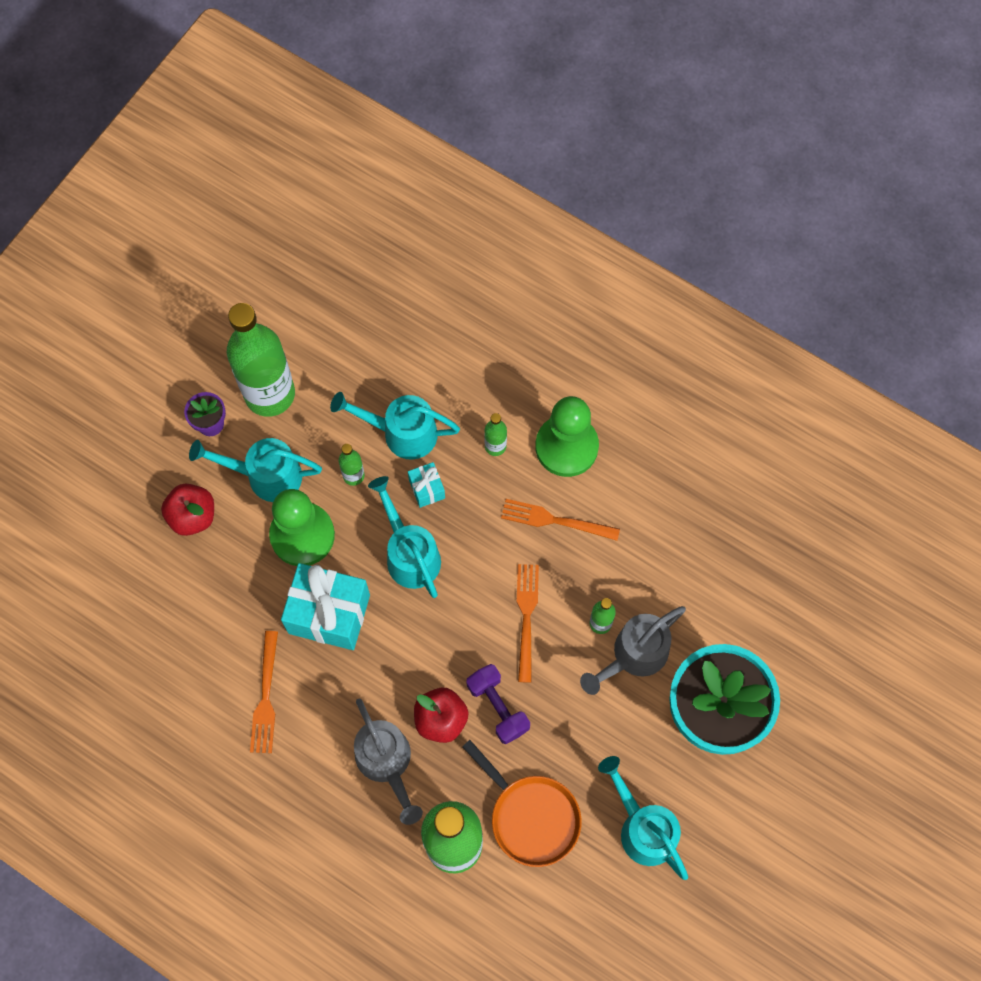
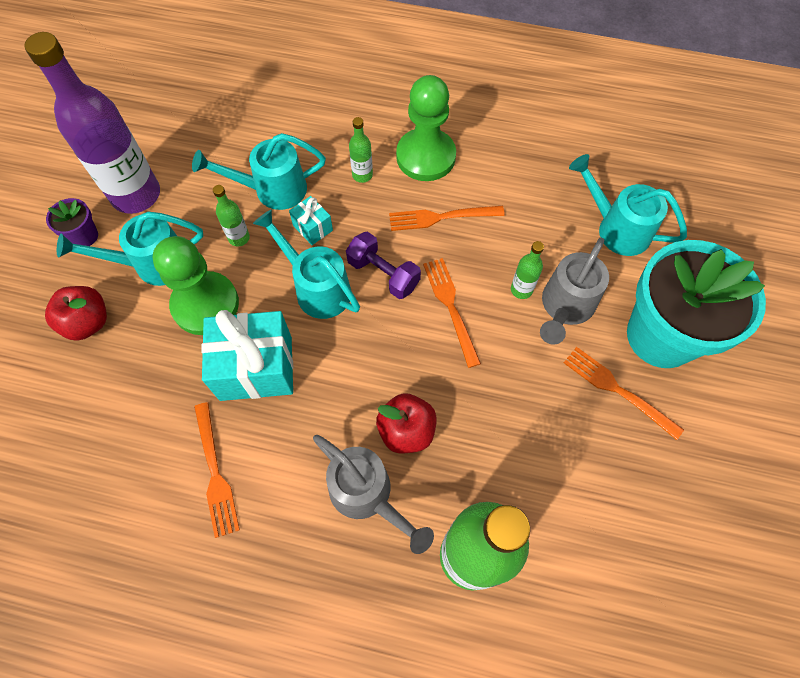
camera: 20 degrees left, 5 degrees down
green bottle [227,303,295,417] -> purple bottle [25,32,160,214]
orange pan [462,740,582,867] -> none
purple dumbbell [466,664,530,744] -> purple dumbbell moved to [346,232,421,299]
turquoise watering can [598,756,688,880] -> turquoise watering can moved to [569,154,687,256]
none -> orange fork [564,347,684,440]

